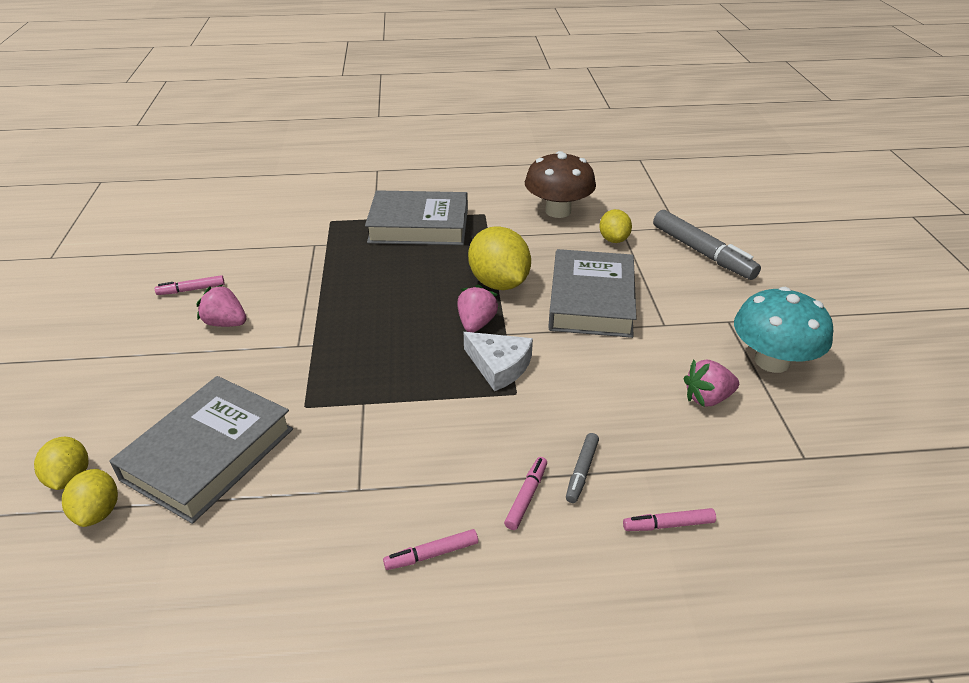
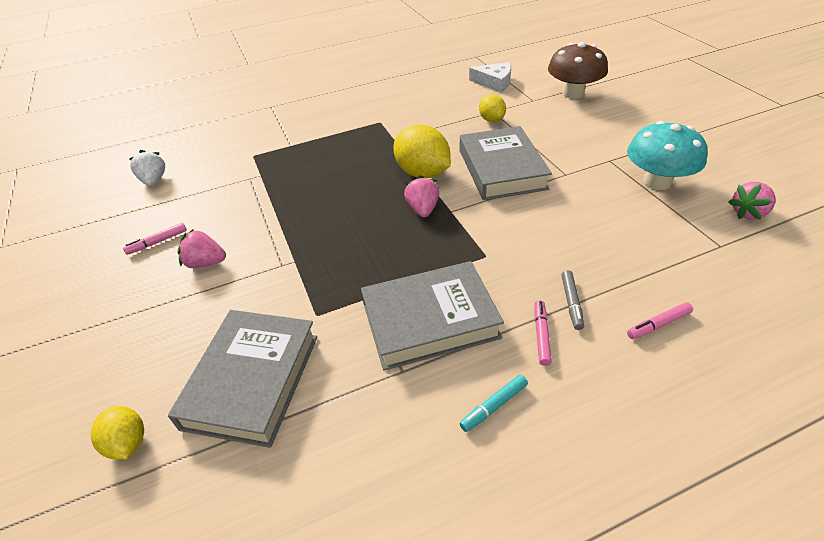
camera: 15 degrees left, 5 degrees up
yellow lemon [62,469,118,527] -> none
grey book [365,190,468,245] -> grey book moved to [361,261,504,371]
pink marker [383,529,478,570] -> turquoise marker [459,375,528,432]
white cheese [464,332,533,391] -> white cheese moved to [469,62,511,92]
brown mushroom [525,151,596,218] -> brown mushroom moved to [548,42,608,99]
grey marker [653,210,761,280] -> none
pink strawberry [684,360,739,407] -> pink strawberry moved to [728,182,776,220]
none -> white strawberry [129,150,165,186]

